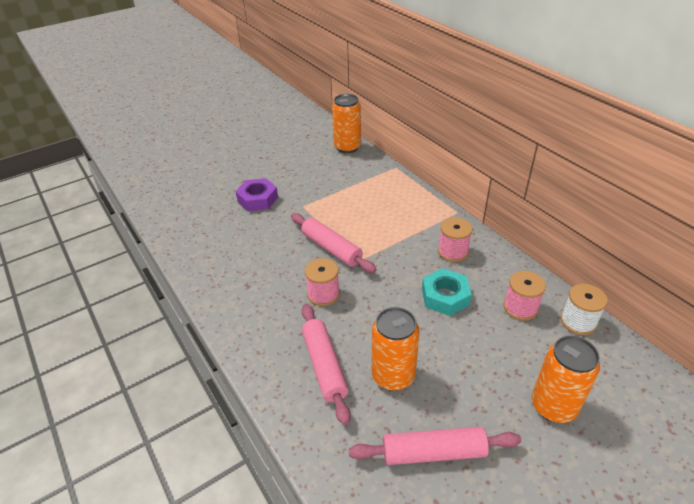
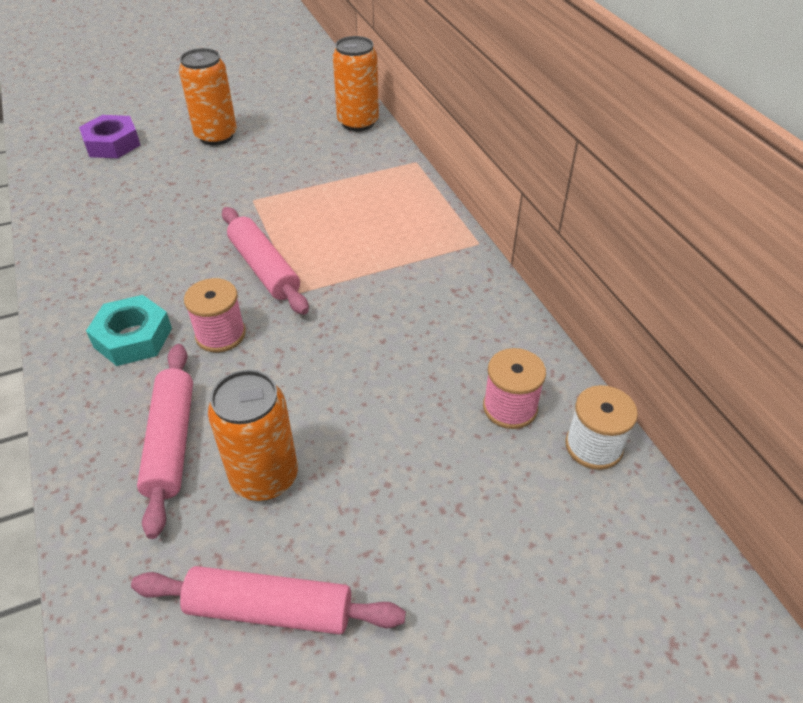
camera: 10 degrees right, 5 degrees up
purple nut [235,178,278,211] -> purple nut moved to [79,115,140,158]
turquoise nut [422,268,472,316] -> turquoise nut moved to [86,295,172,366]
pink spool [438,217,473,262] -> none
orange can [532,336,600,423] -> orange can moved to [179,48,237,145]

